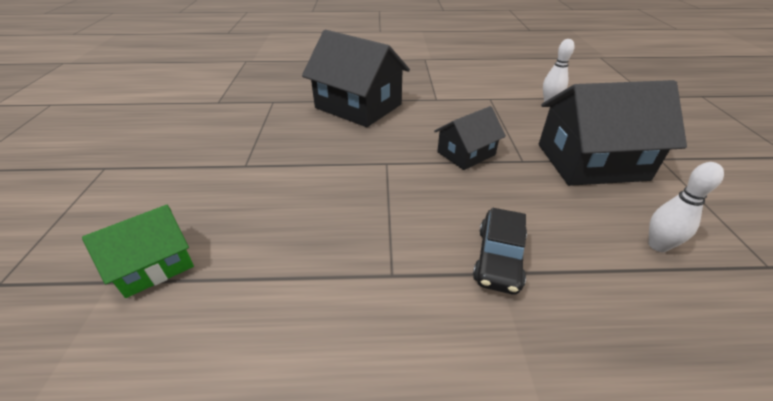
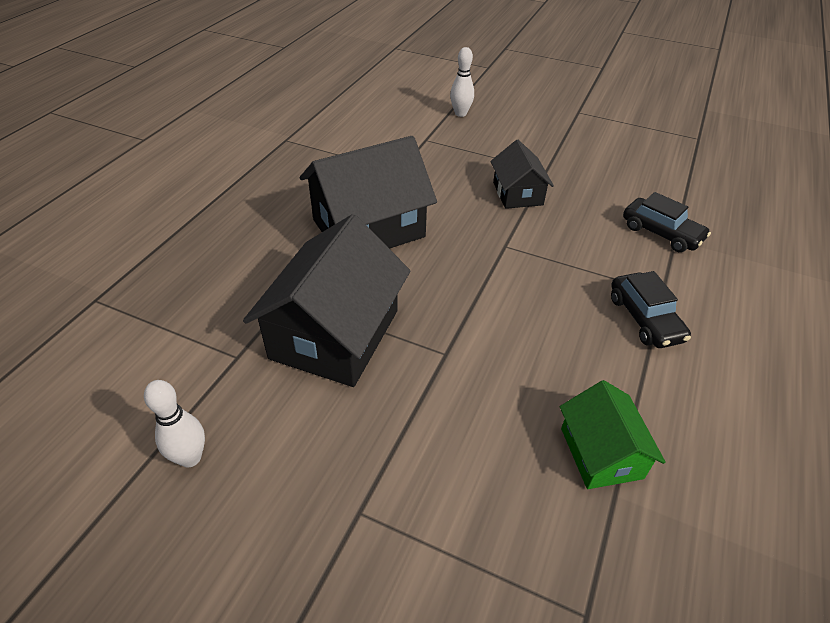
camera: 65 degrees left, 5 degrees up
black house [539,80,687,186] -> black house moved to [243,214,411,387]
white bowling pin [648,162,724,252] -> white bowling pin moved to [144,380,205,467]
none -> black car [611,271,691,348]

